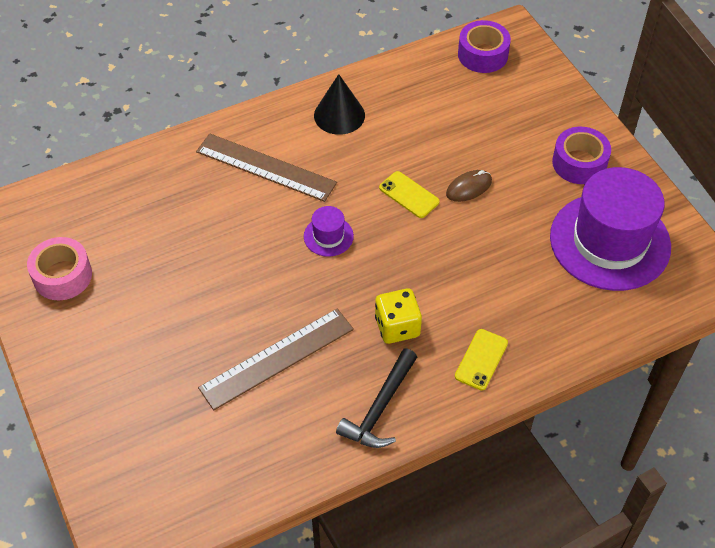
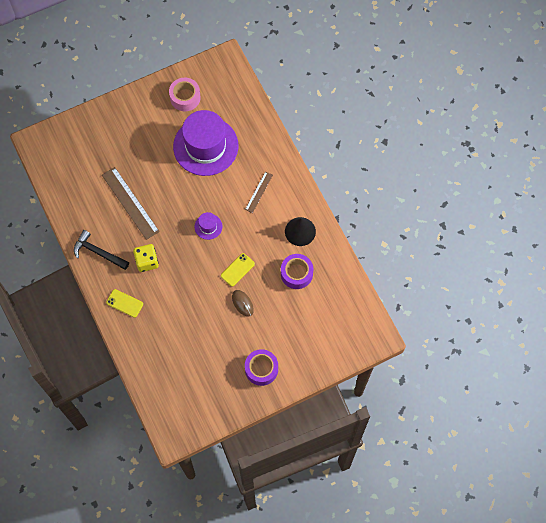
camera: 90 degrees right, 15 degrees up
brown ruler [196,133,337,202] -> brown ruler [245,171,273,213], size x0.55
purple tape [458,20,511,73] -> purple tape moved to [281,254,313,289]
purple hat [550,167,671,291] -> purple hat moved to [173,110,238,176]

